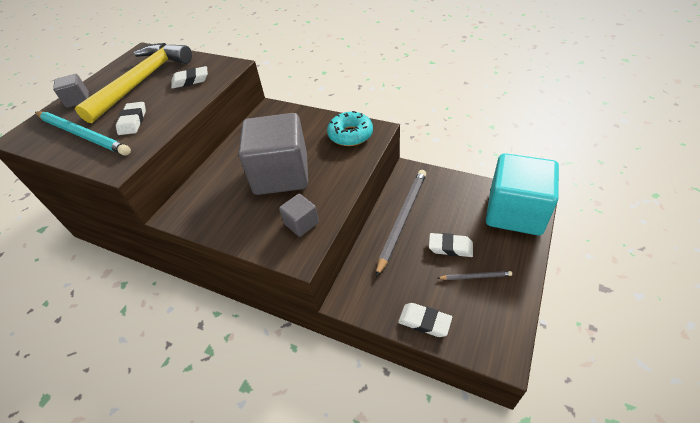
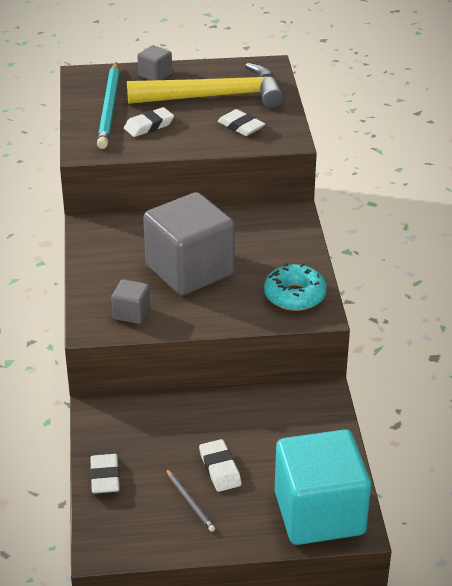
camera: 55 degrees right, 10 degrees down
grey pencil [376,170,426,277] -> none

